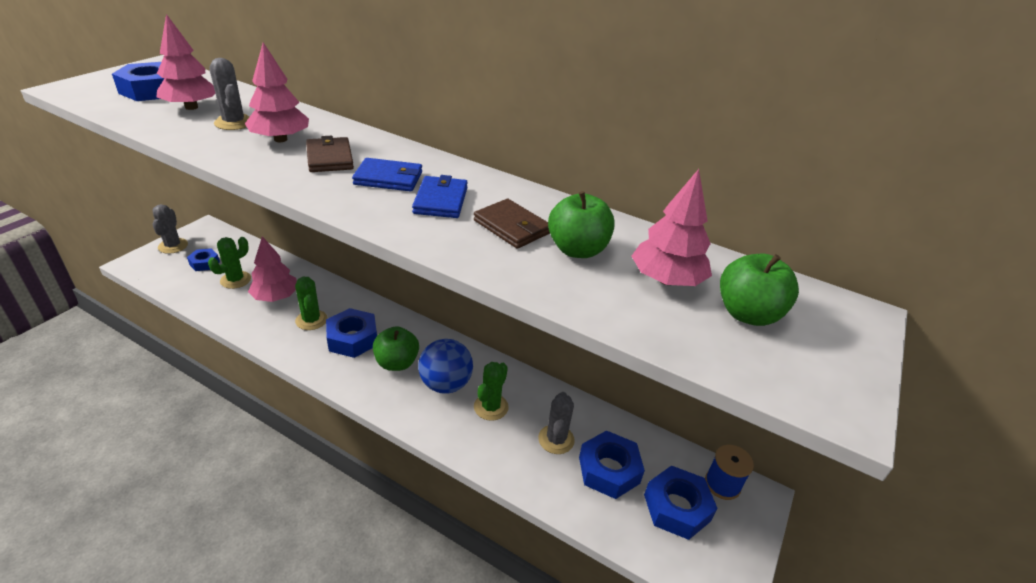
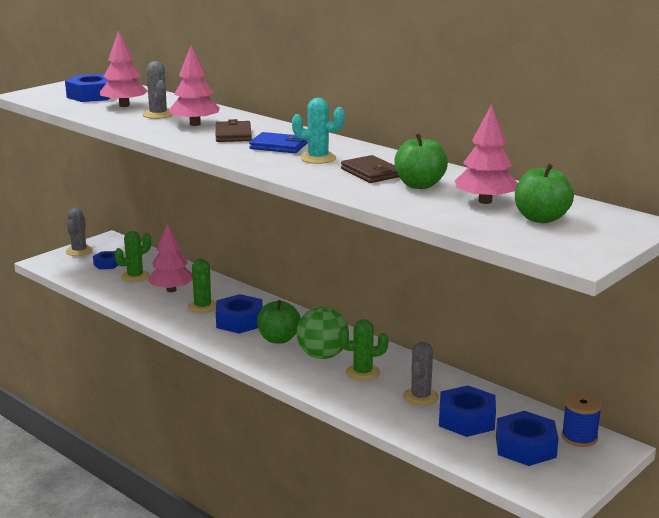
camera: 15 degrees right, 15 degrees down
blue wallet [412,175,468,218] -> turquoise cactus [292,98,345,164]
blue ball [418,339,473,394] -> green ball [296,306,349,359]
green cactus [474,362,509,421] -> green cactus turned 45 degrees clockwise [338,319,388,381]

